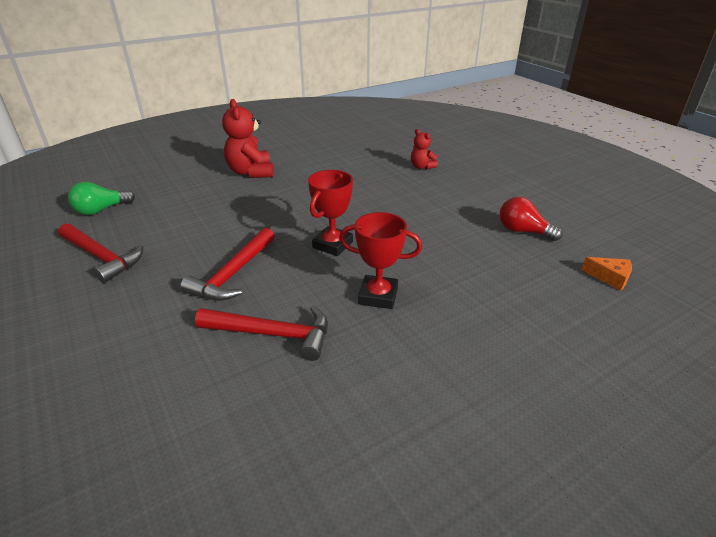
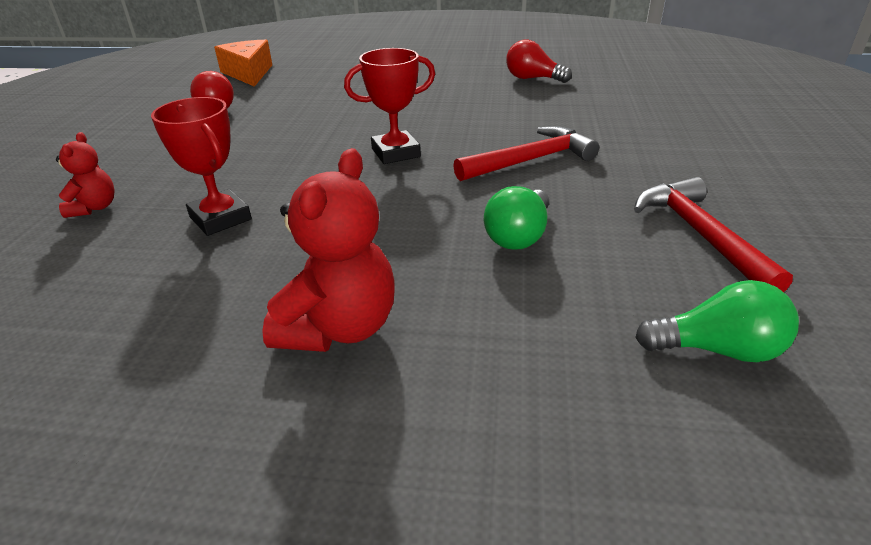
camera: 140 degrees left, 0 degrees up
red hammer [195,306,328,361] -> none
red trophy [339,212,422,309] -> red trophy moved to [151,97,252,236]
orange cheese [581,257,632,291] -> orange cheese [214,40,272,87], size x1.76
none -> green light bulb [484,186,549,250]
none -> red light bulb [506,40,572,83]

